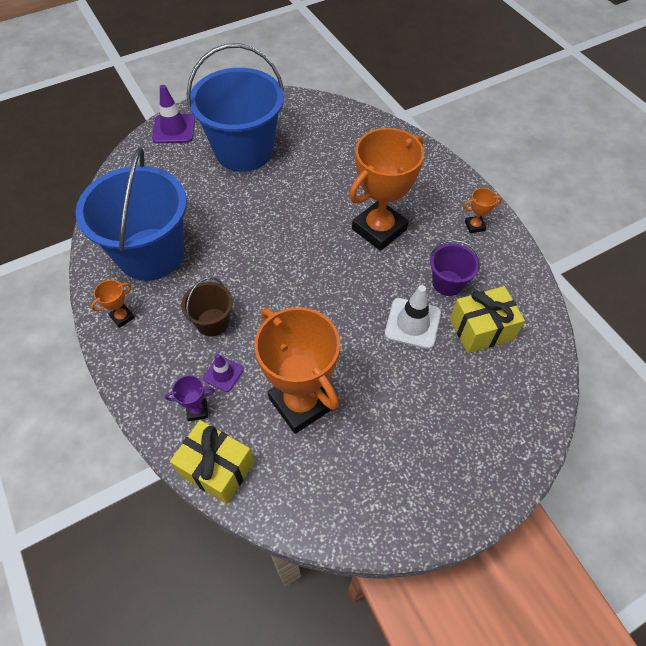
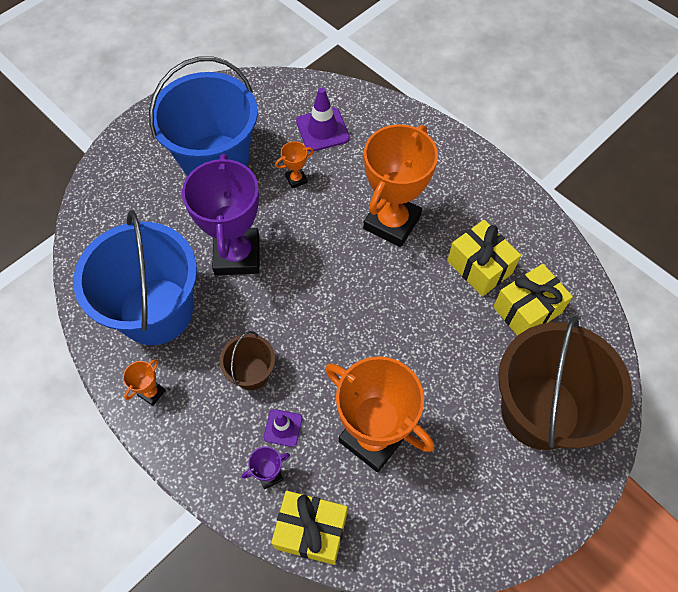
camera: 15 degrees left, 5 degrees up
purple traffic cone [152,85,195,143] -> purple traffic cone moved to [296,88,350,152]
white traffic cone [385,285,441,349] -> none
purple bucket [430,240,480,296] -> yellow gift [447,220,521,297]
orange trophy [463,188,502,233] -> orange trophy moved to [275,141,314,189]
none -> purple trophy [182,154,260,275]
none -> brown bucket [498,315,632,450]

